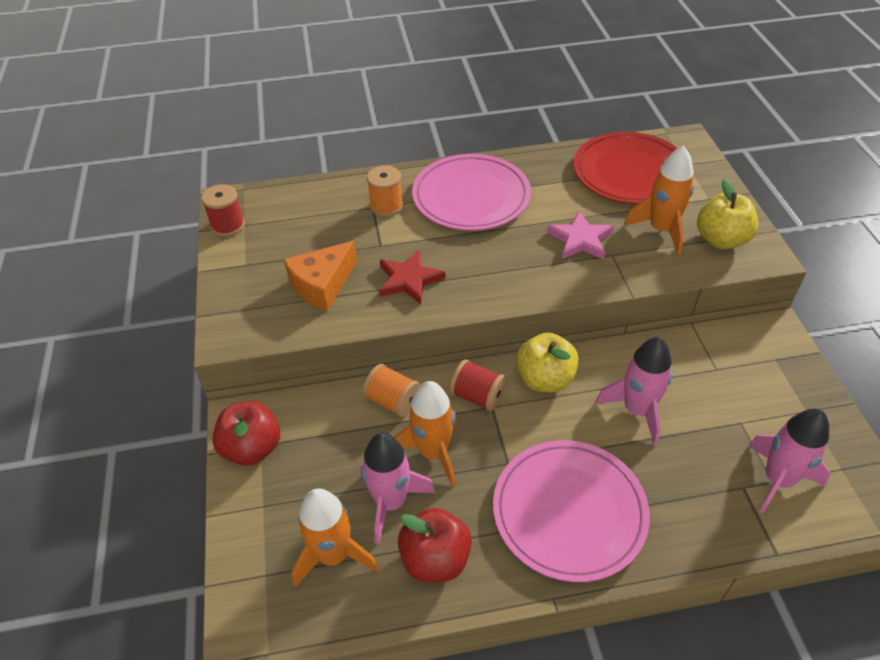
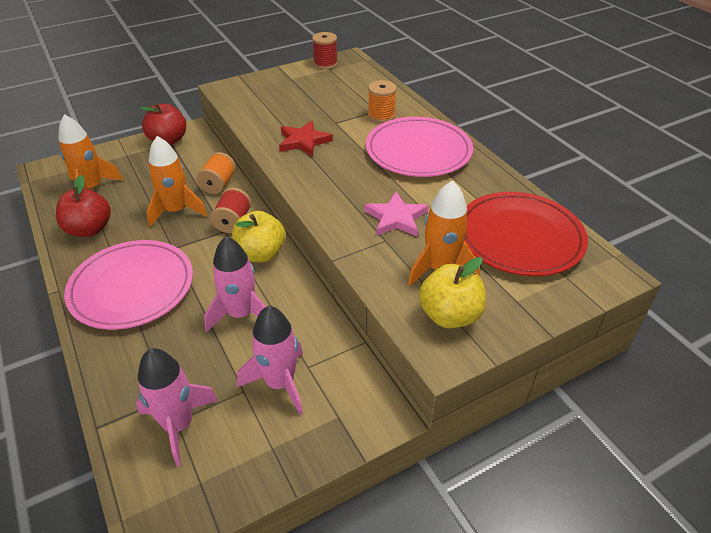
camera: 70 degrees right, 5 degrees down
orange cheese [284,241,357,311] -> none
pink rocket [360,433,435,544] -> pink rocket moved to [237,306,303,415]

